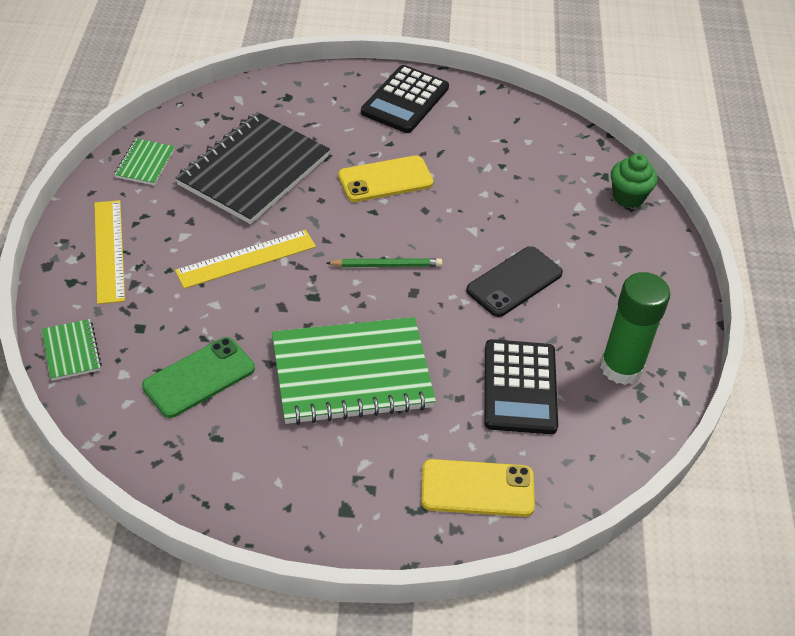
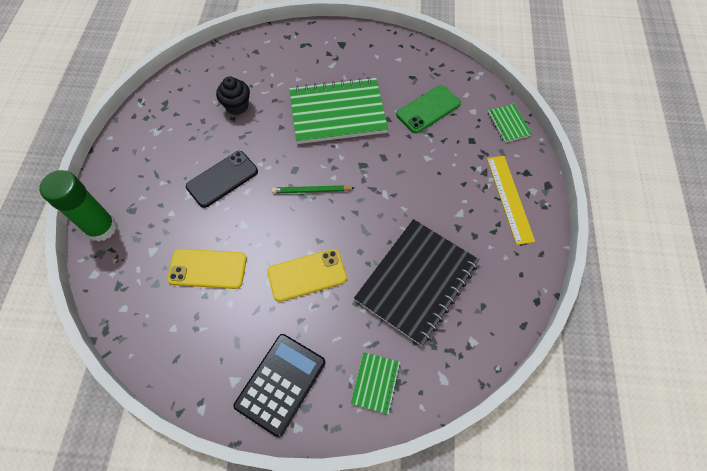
camera: 175 degrees left, 15 degrees up
green notebook [114,139,175,185] -> green notebook moved to [351,352,401,414]
yellow ruler [175,230,316,289] -> none
yellow phone [421,459,535,517] -> yellow phone moved to [167,249,247,289]
black calculator [485,339,558,434] -> black cupcake [216,76,250,115]
green glue stick [600,272,670,385] -> green glue stick moved to [39,170,117,242]
green cupcake [611,154,658,208] -> none

